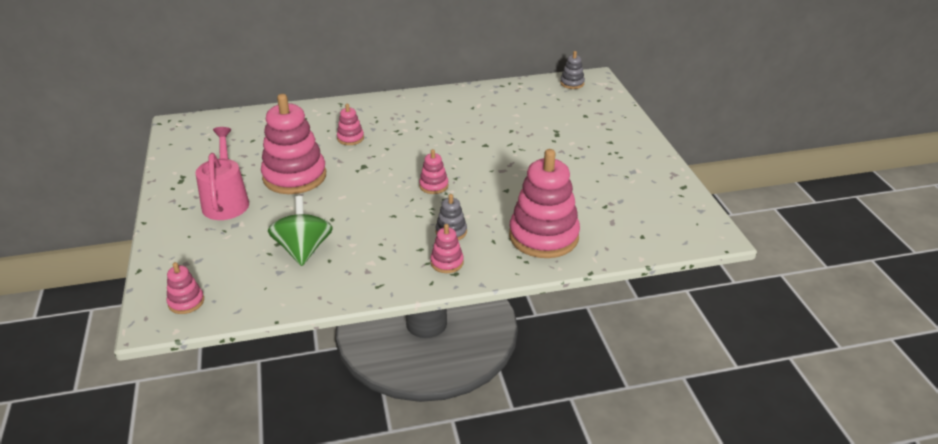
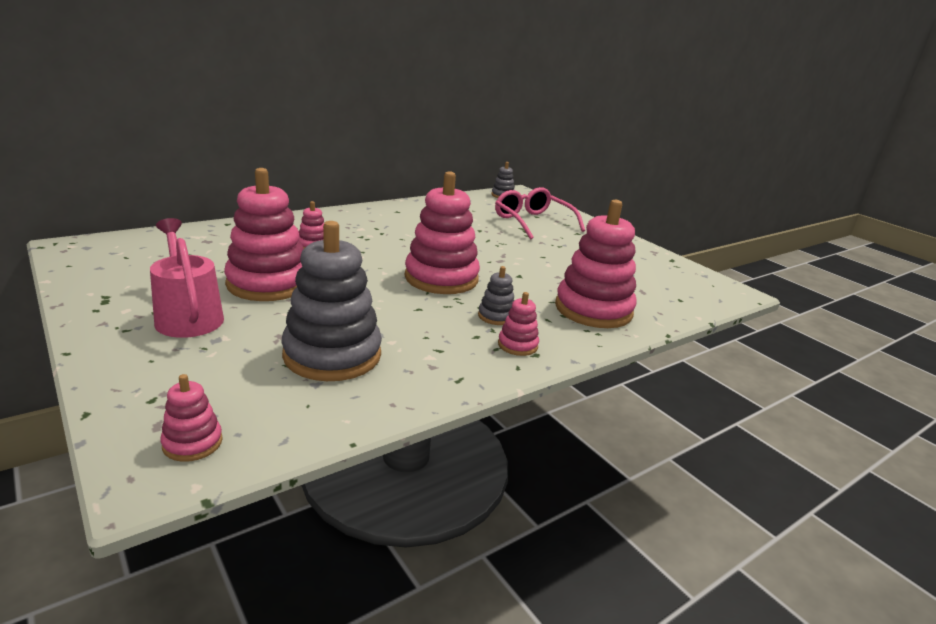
camera: 25 degrees left, 10 degrees down
green spinning top [268,196,333,266] -> grey stacking toy [282,221,382,381]
pink stacking toy [419,149,449,194] -> pink stacking toy [405,171,480,294], size x2.20
none -> pink glasses [495,187,585,240]

